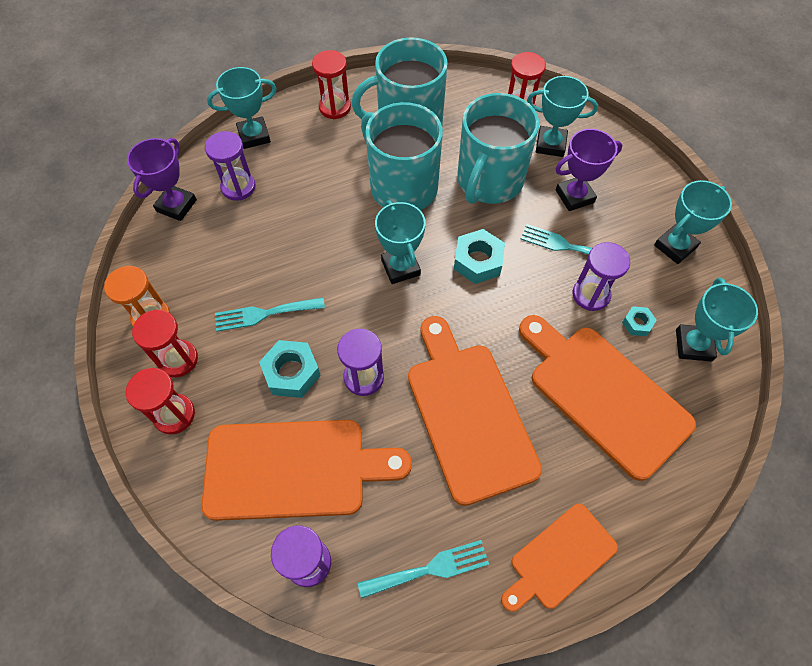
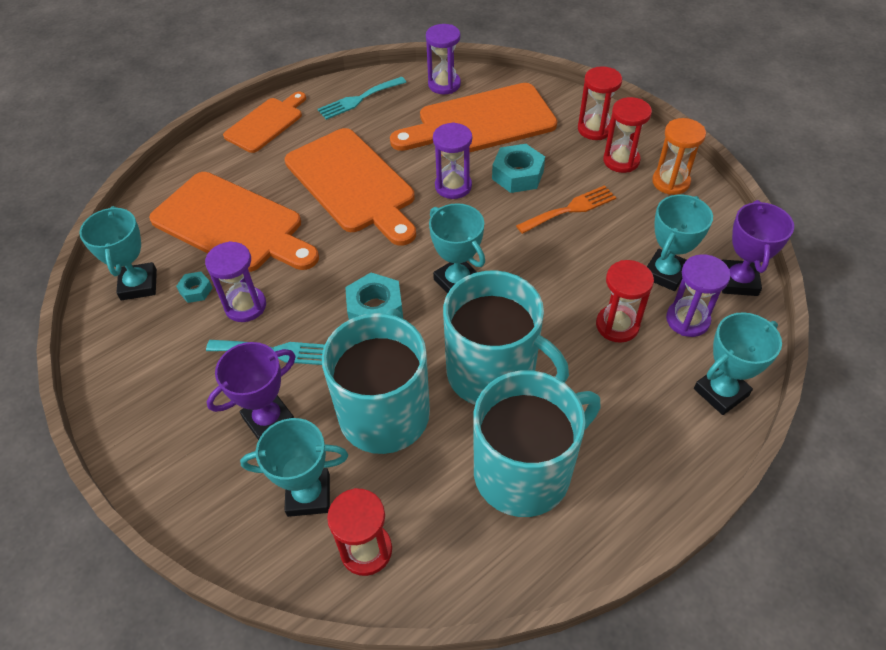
camera: 165 degrees right, 10 degrees down
turquoise fork [215,298,325,332] -> orange fork [516,185,616,234]
red hourglass [312,50,351,119] -> red hourglass moved to [596,260,654,343]
turquoise trophy [654,180,732,264] -> turquoise trophy moved to [647,195,713,291]

